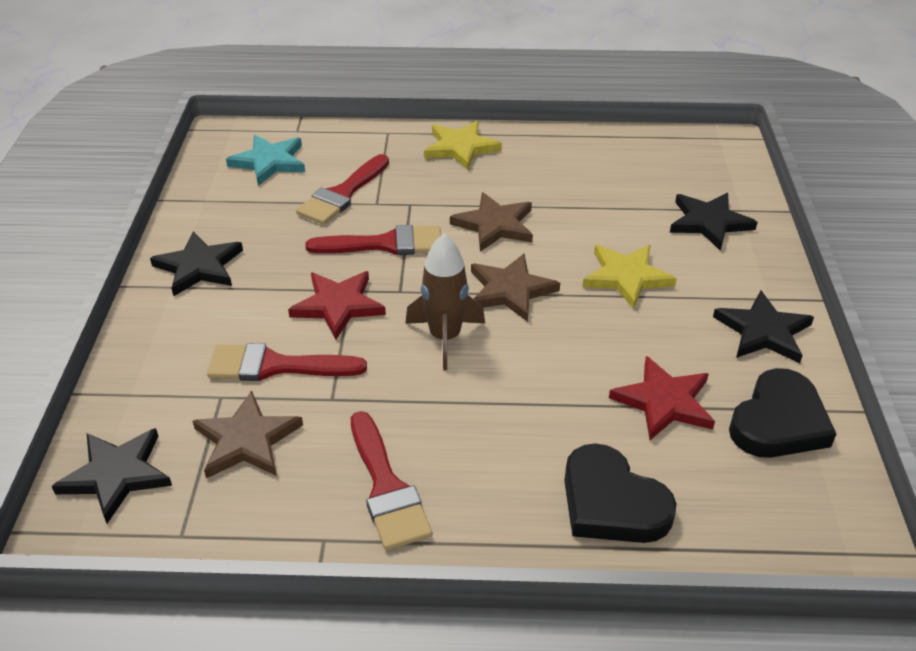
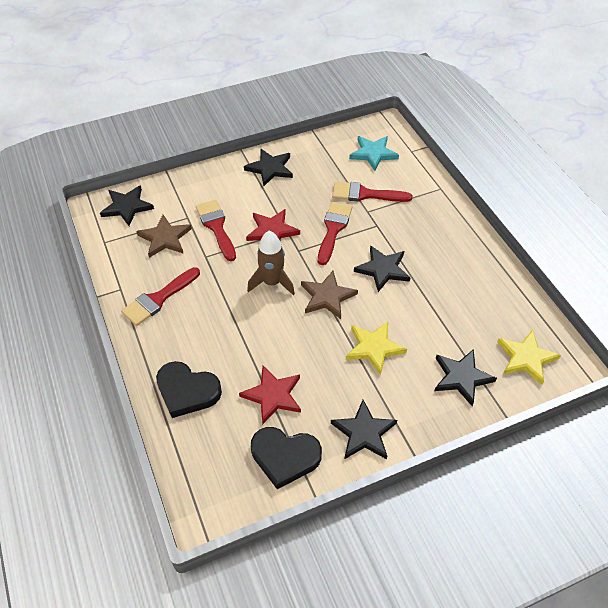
camera: 65 degrees right, 10 degrees up
red brush [305,225,441,255] -> red brush turned 135 degrees counterclockwise [318,202,352,265]
yellow star [424,121,502,170] -> yellow star moved to [497,330,561,385]
brown star [450,192,533,252] -> black star [354,245,410,292]
black heart [564,443,677,543] -> black heart turned 90 degrees counterclockwise [156,361,222,418]

